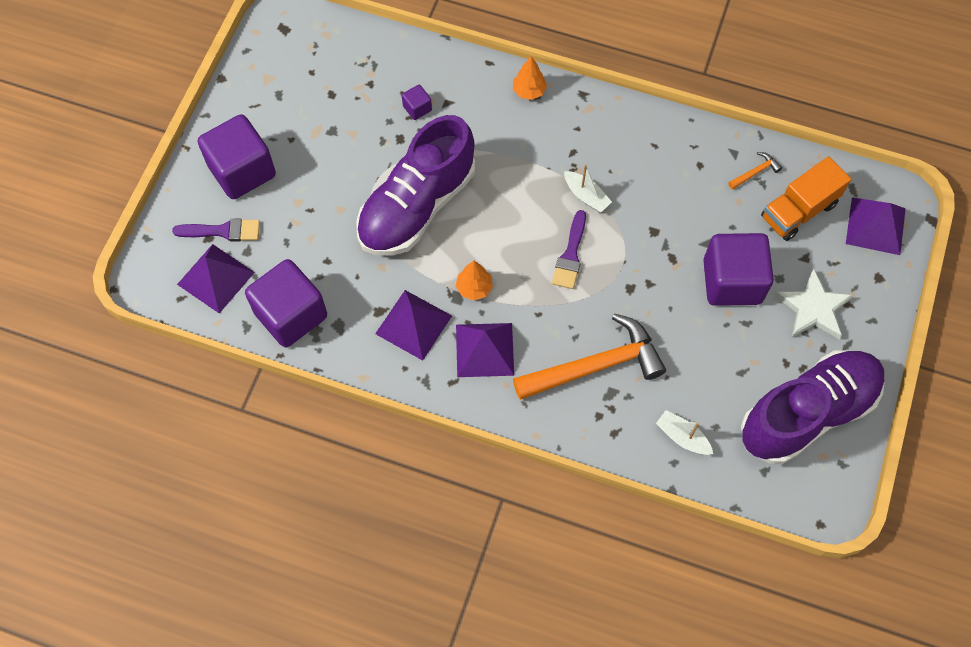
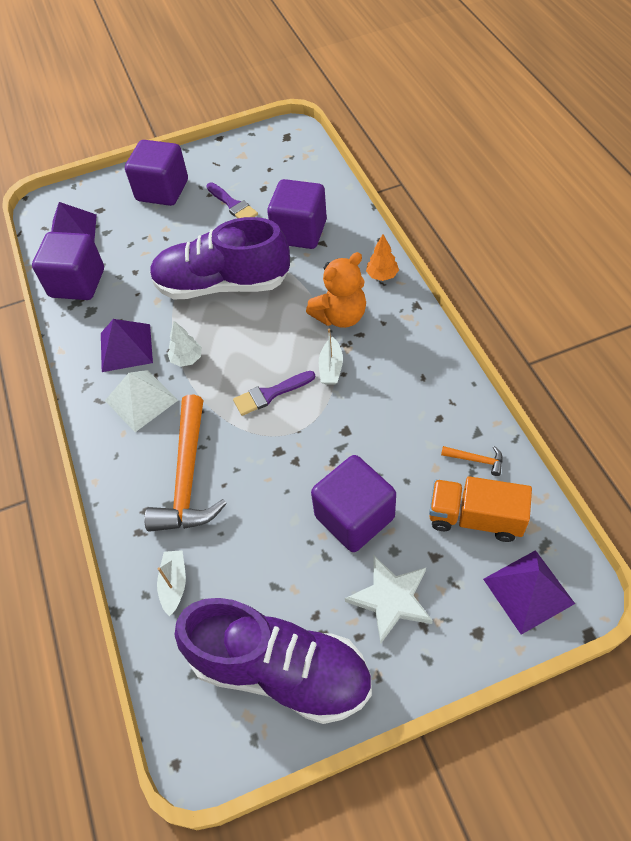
camera: 55 degrees right, 10 degrees down
purple brush [172,219,260,241] -> purple brush moved to [207,182,258,218]
purple cube [402,85,432,120] -> purple cube [267,179,327,249], size x2.33
orange tree [456,261,493,301] -> white tree [168,321,202,367]
purple pyramid [456,323,514,377] -> white pyramid [105,370,178,432]
orange hammer [513,313,666,400] -> orange hammer turned 60 degrees clockwise [144,395,227,532]
none -> orange teddy bear [306,252,366,328]

